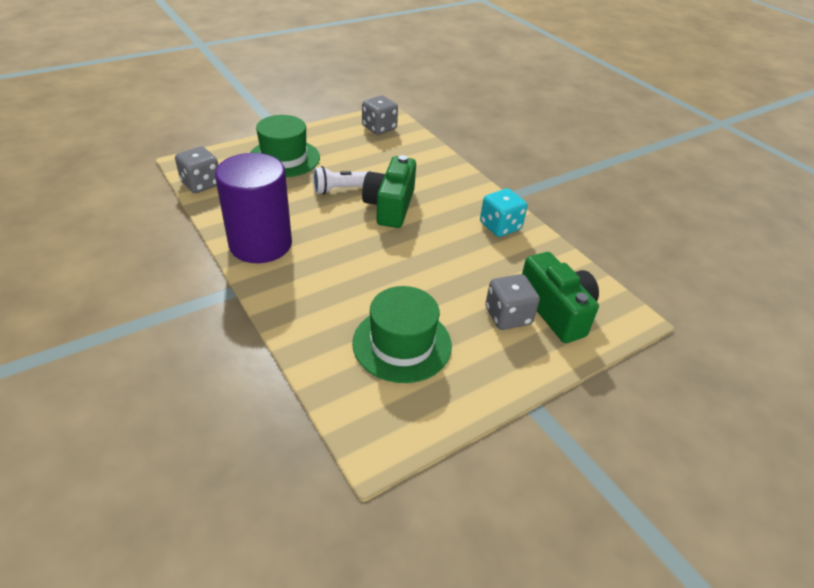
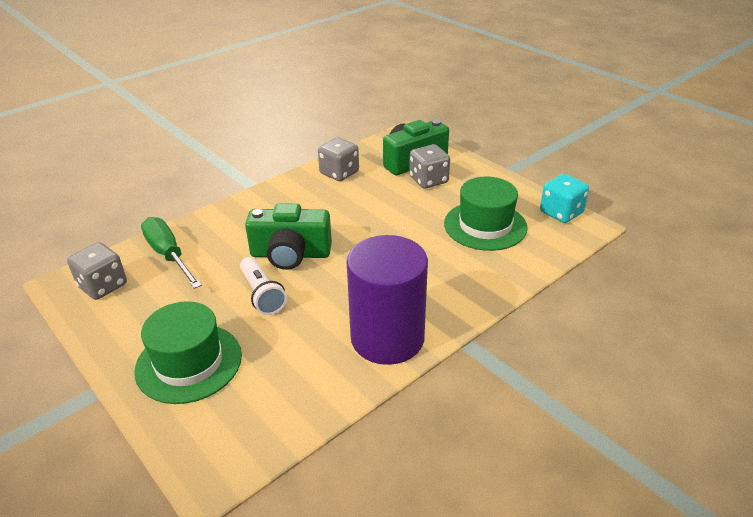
camera: 95 degrees left, 5 degrees down
grey dice [175,146,218,193] -> grey dice moved to [318,137,359,181]
turquoise dice [480,188,528,237] -> turquoise dice moved to [540,174,589,223]
none -> green screwdriver [141,217,202,289]

